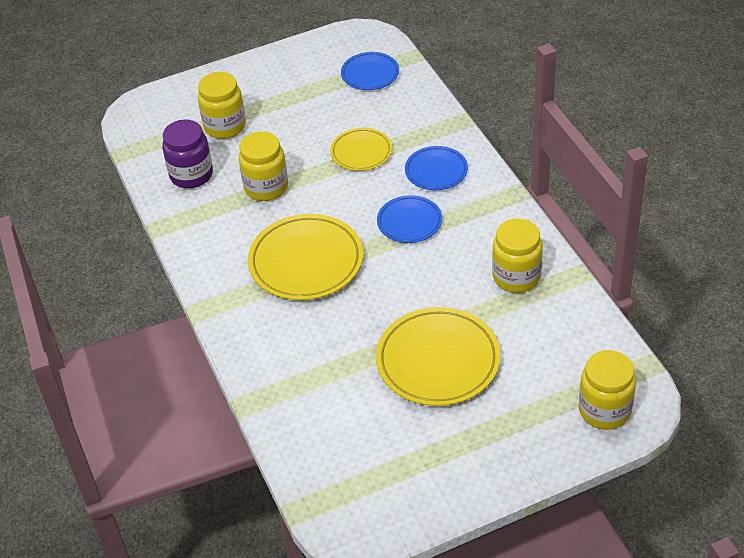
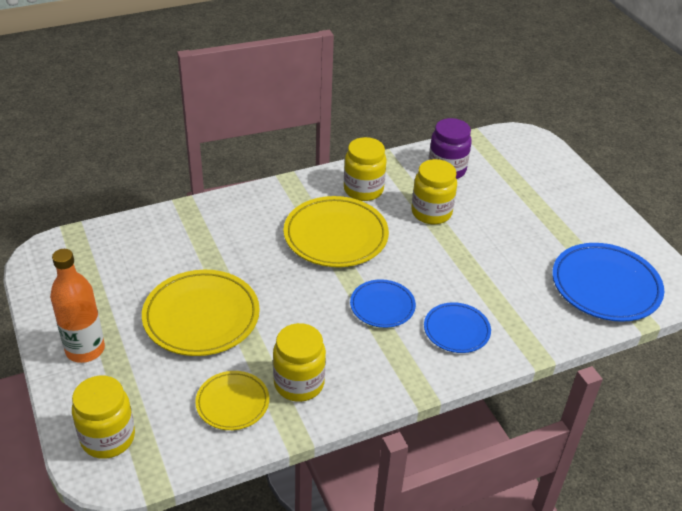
camera: 85 degrees right, 5 degrees down
yellow jar [198,72,246,139] -> yellow jar moved to [344,137,387,201]
yellow plate [330,128,392,171] -> yellow plate moved to [195,371,269,430]
blue plate [341,52,399,90] -> blue plate [552,243,664,322], size x1.73
none -> orange bottle [50,249,105,363]

